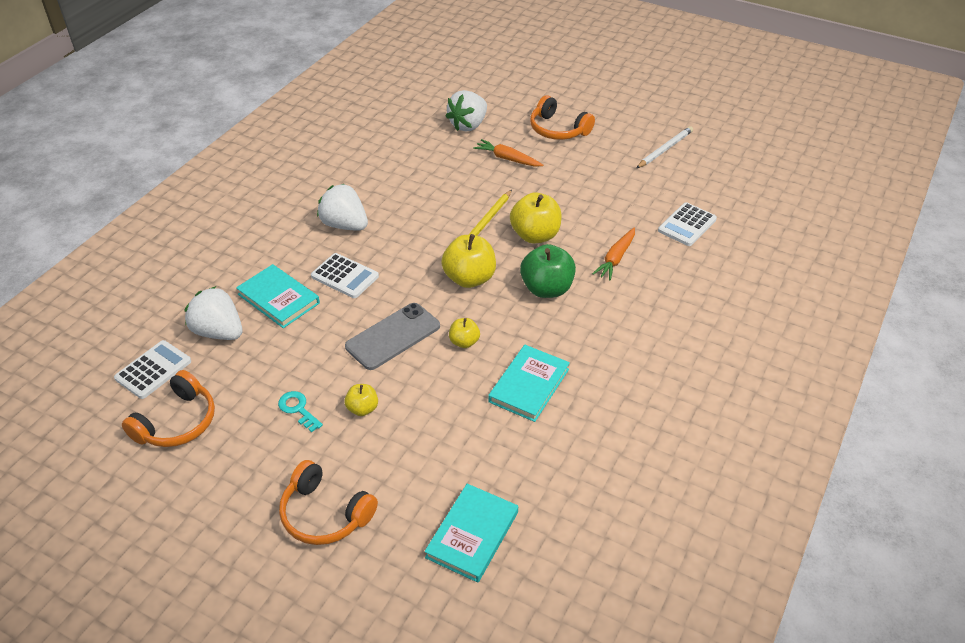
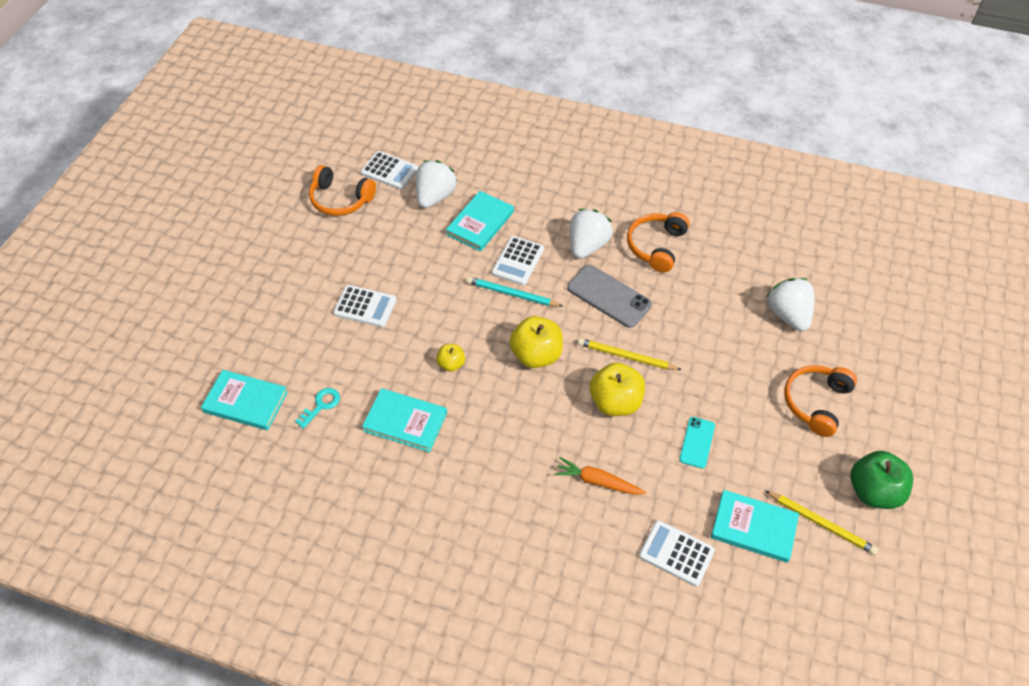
camera: 80 degrees right, 10 degrees up
turquoise key [278,391,323,432] -> turquoise key moved to [295,388,340,429]
orange headphones [279,460,378,545] -> orange headphones moved to [627,212,690,273]
yellow apple [344,384,378,416] -> white calculator [333,285,397,327]
grey phone [345,303,440,370] -> grey phone moved to [567,265,652,328]
white strawberry [446,90,487,132] -> white strawberry turned 45 degrees clockwise [766,278,815,331]
orange carrot [473,139,543,167] -> none
green apple [520,244,576,298] -> green apple moved to [851,451,913,509]
white pencil [636,126,693,168] -> yellow pencil [765,491,878,555]
none -> turquoise pencil [467,277,562,307]
none -> turquoise phone [679,417,715,468]
none -> turquoise book [711,490,799,563]

